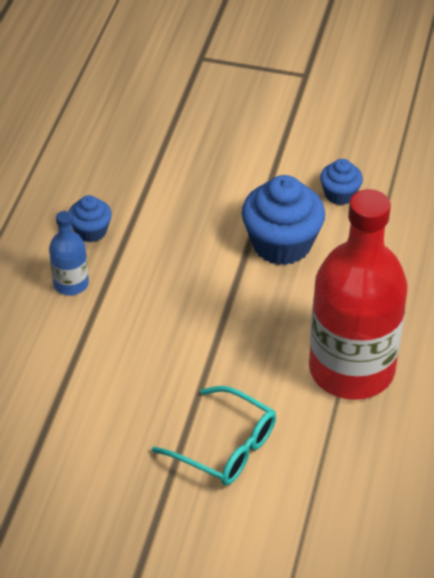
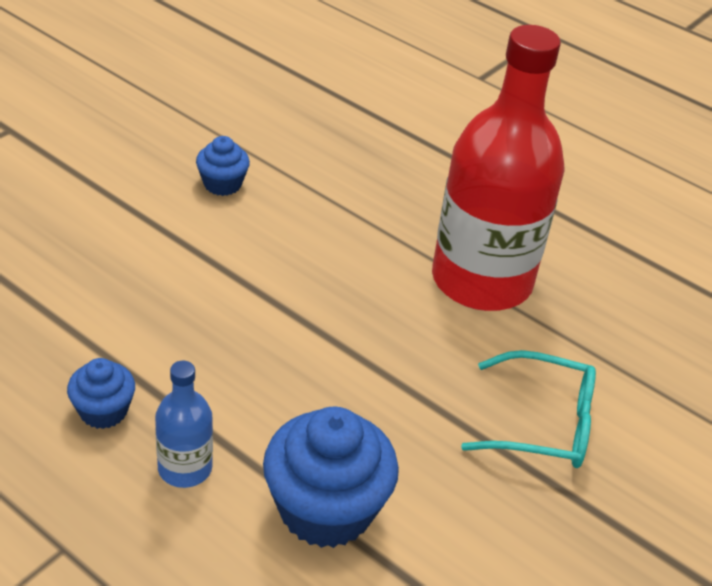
camera: 70 degrees left, 5 degrees down
turquoise glasses [152,386,276,486] -> turquoise glasses turned 45 degrees clockwise [461,350,596,468]
blue cupcake [242,175,325,265] -> blue cupcake moved to [263,407,399,548]

